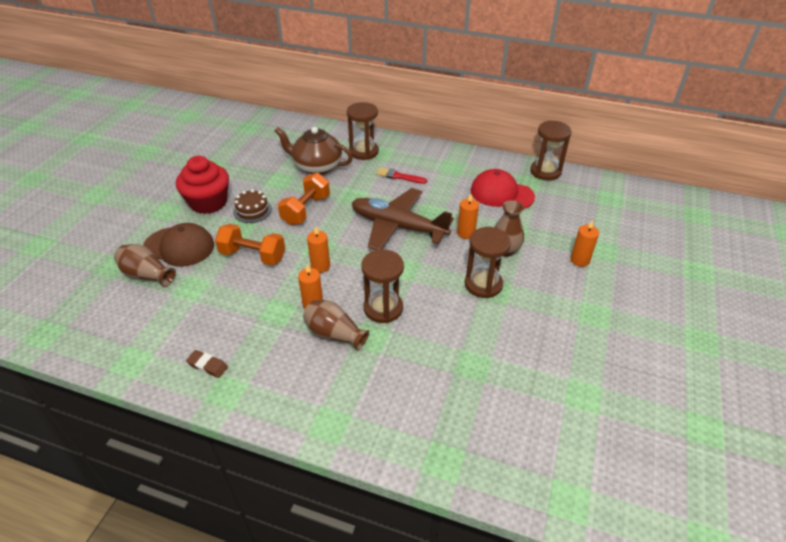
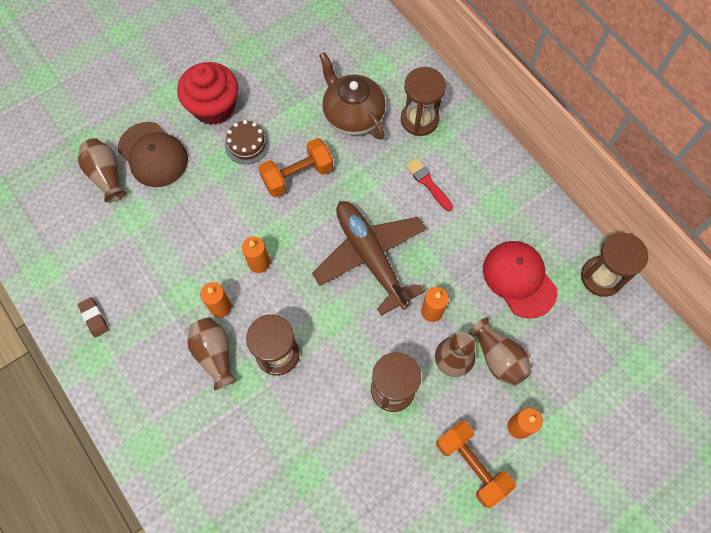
camera: 35 degrees right, 25 degrees up
orange dumbbell [215,224,285,265] -> orange dumbbell moved to [436,421,515,508]
none -> brown vase [469,318,532,386]

